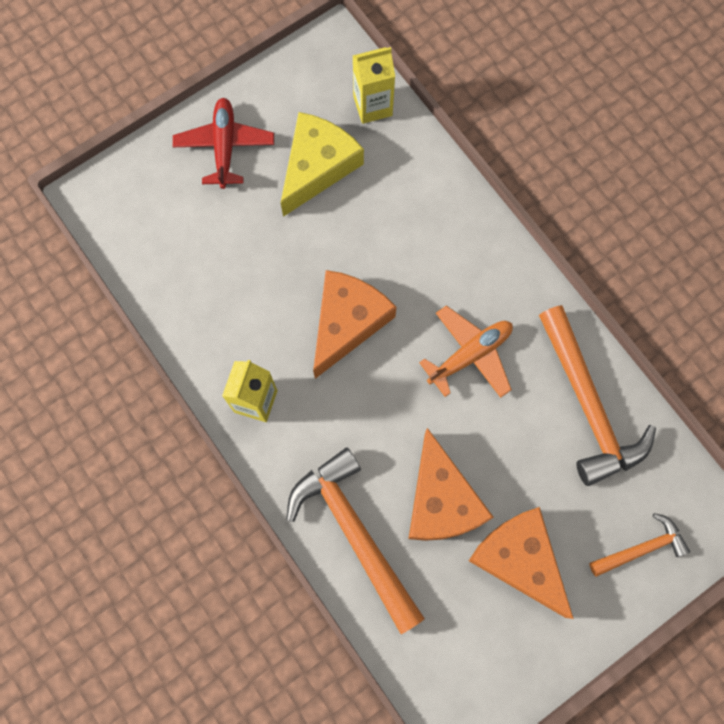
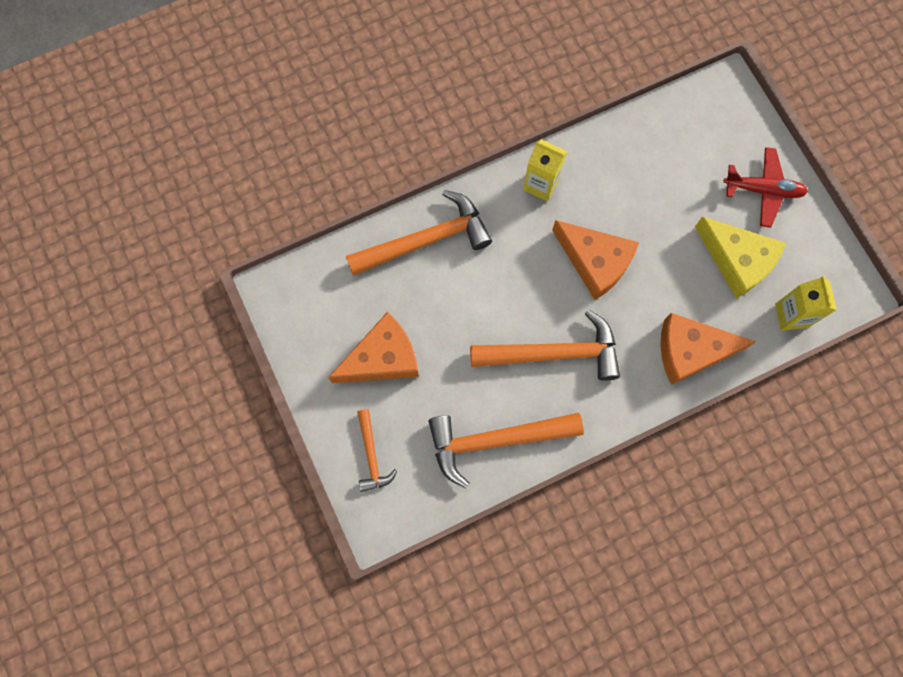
camera: 100 degrees right, 0 degrees up
orange cheese [409,428,494,541] -> orange cheese moved to [660,313,756,385]
orange plane [419,305,513,398] -> orange hammer [470,310,620,380]

